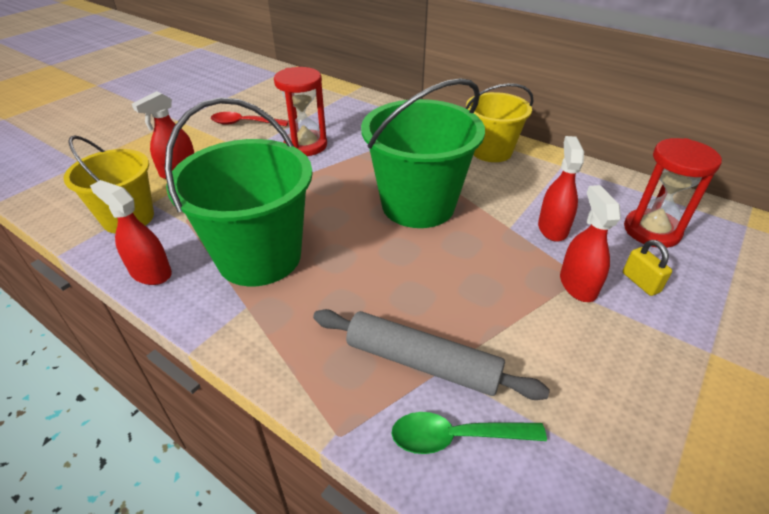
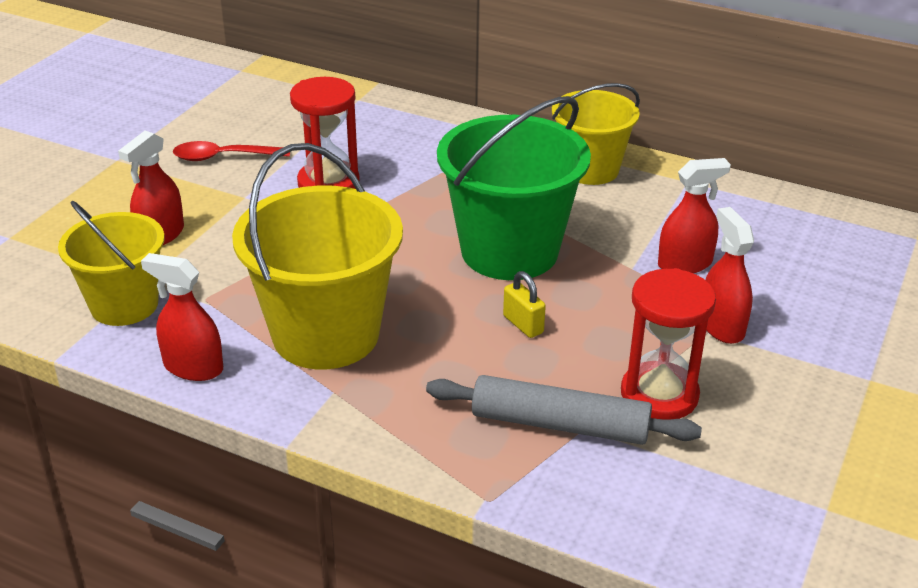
camera: 10 degrees left, 5 degrees down
green bucket [165,97,313,286] -> yellow bucket [232,143,403,370]
green spoon [391,412,547,454] -> none
red spray bottle [538,136,584,242] -> red spray bottle turned 75 degrees clockwise [658,158,731,273]
yellow padlock [623,240,672,296] -> yellow padlock moved to [503,271,546,338]
red hourglass [624,138,722,248] -> red hourglass moved to [621,268,716,420]

